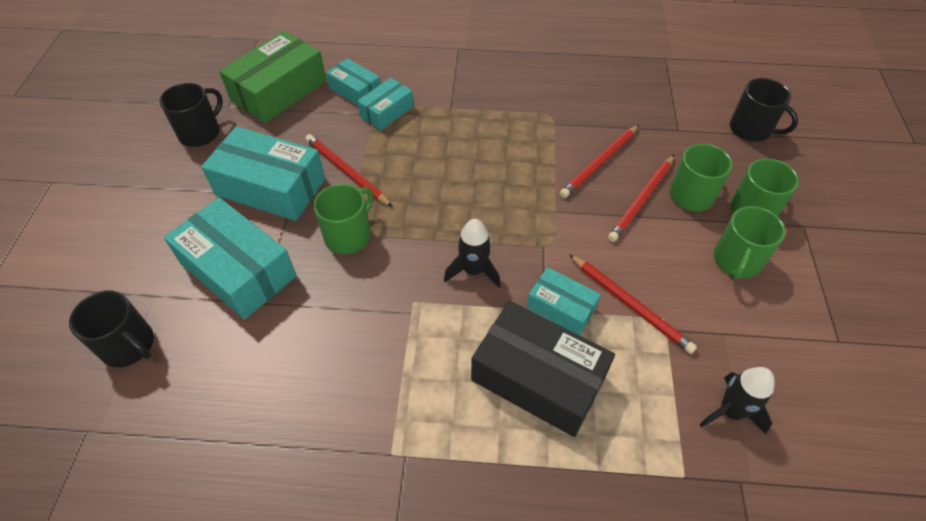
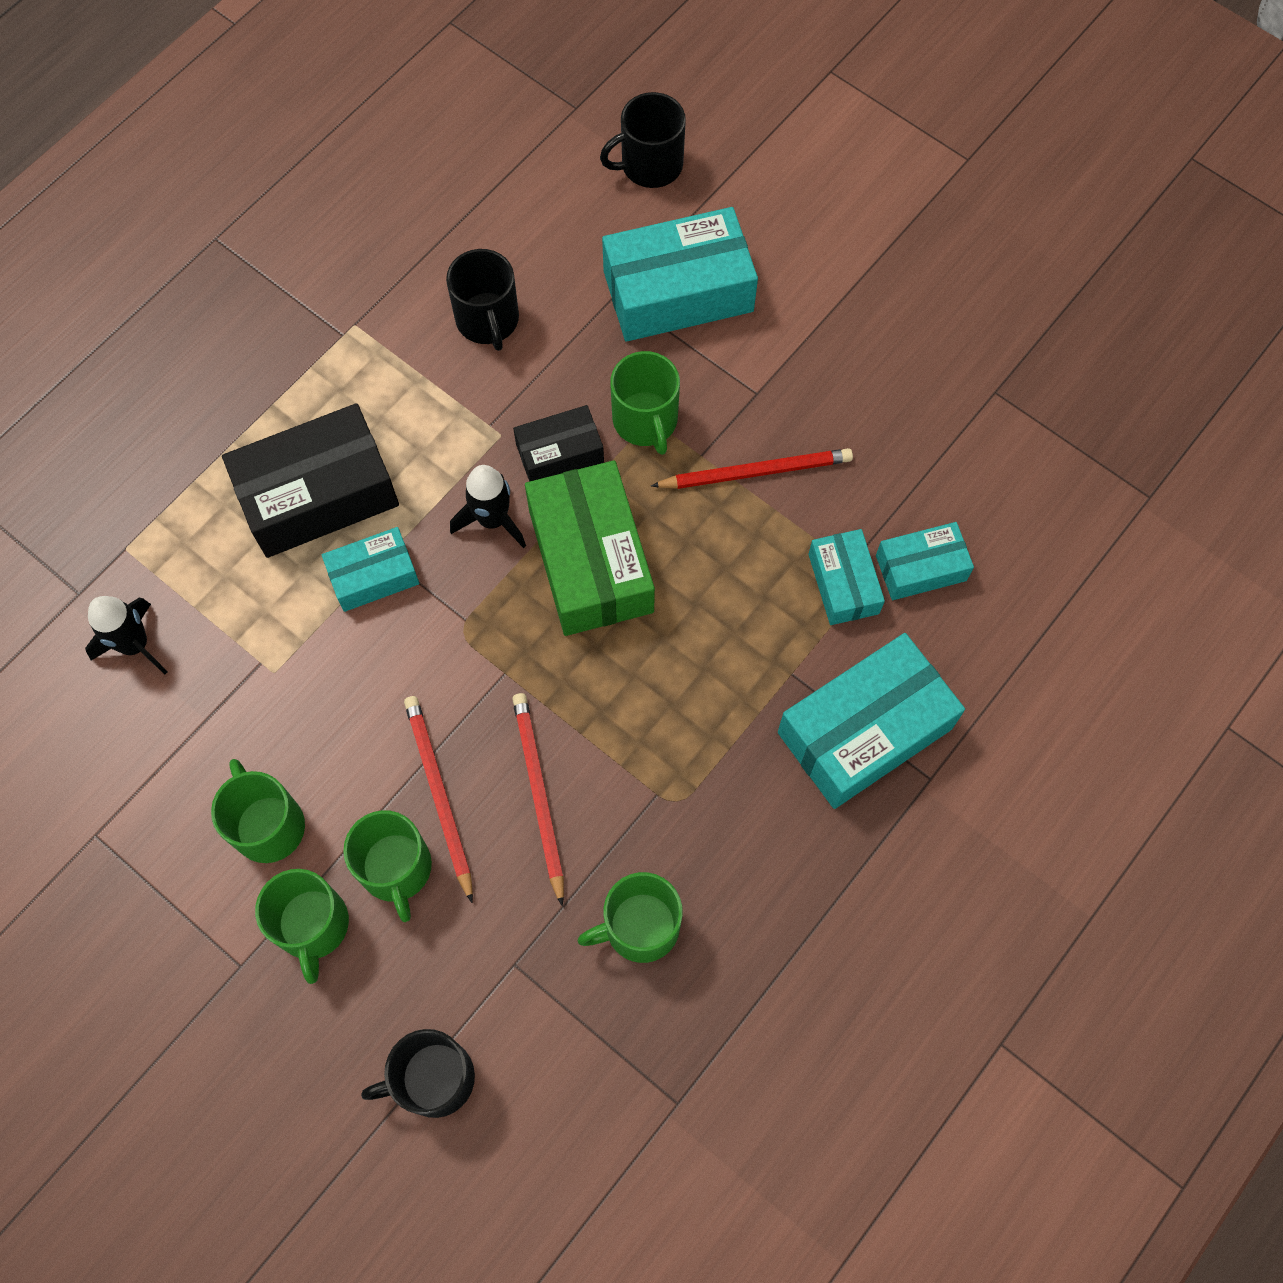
camera: 125 degrees right, 15 degrees up
black mug [159,83,223,147] -> black mug moved to [446,249,519,351]
turquoise box [201,126,325,221] -> turquoise box moved to [778,633,965,809]
green box [219,31,327,123] -> green box moved to [525,460,655,636]
red pencil [569,254,697,354] -> none
none -> black box [513,405,604,482]
none -> green mug [577,872,683,963]

